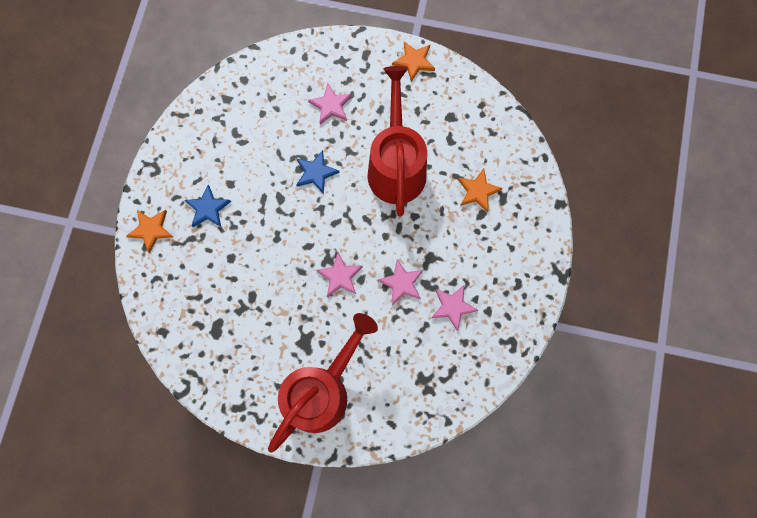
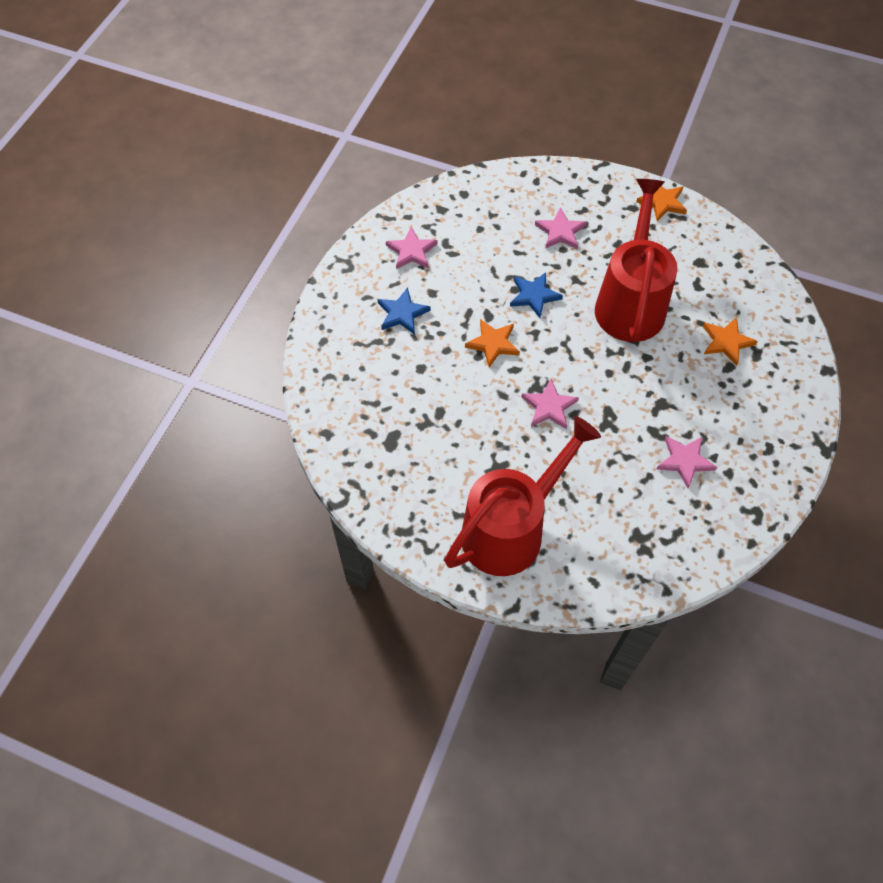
camera: 10 degrees right, 15 degrees down
orange star [126,210,173,253] -> orange star moved to [465,319,520,368]
pink star [378,259,423,305] -> pink star moved to [386,227,438,269]

